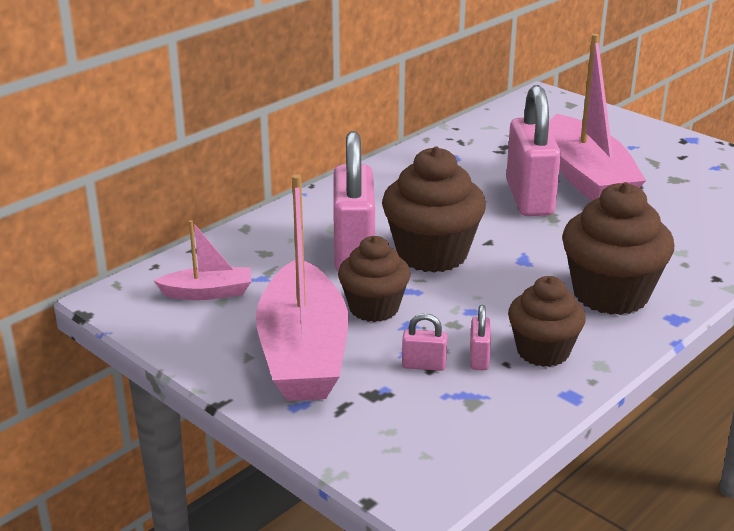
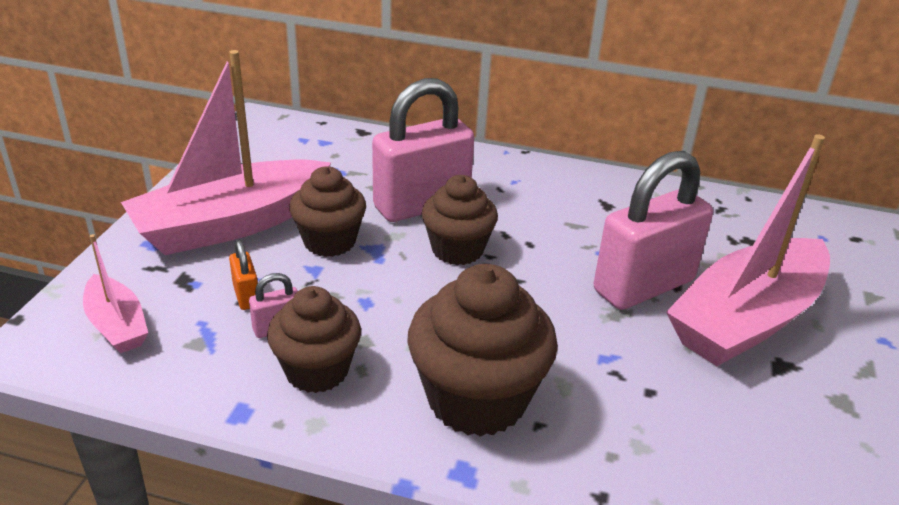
camera: 60 degrees right, 5 degrees up
pink boat [154,220,251,300] -> pink boat moved to [83,234,148,353]
brown cupcake [382,146,486,272] -> brown cupcake [422,175,498,265], size x0.65
pink padlock [402,313,447,371] -> orange padlock [229,240,258,310]

